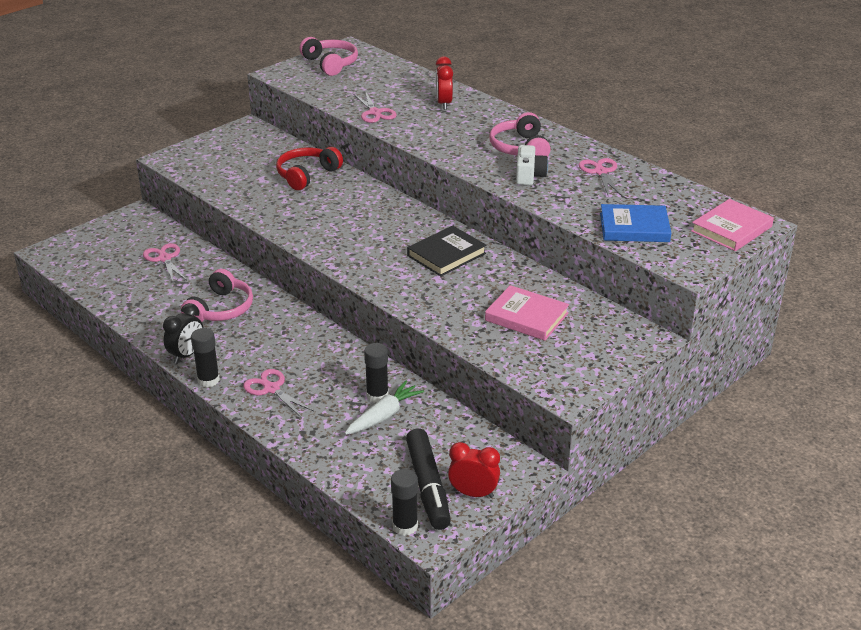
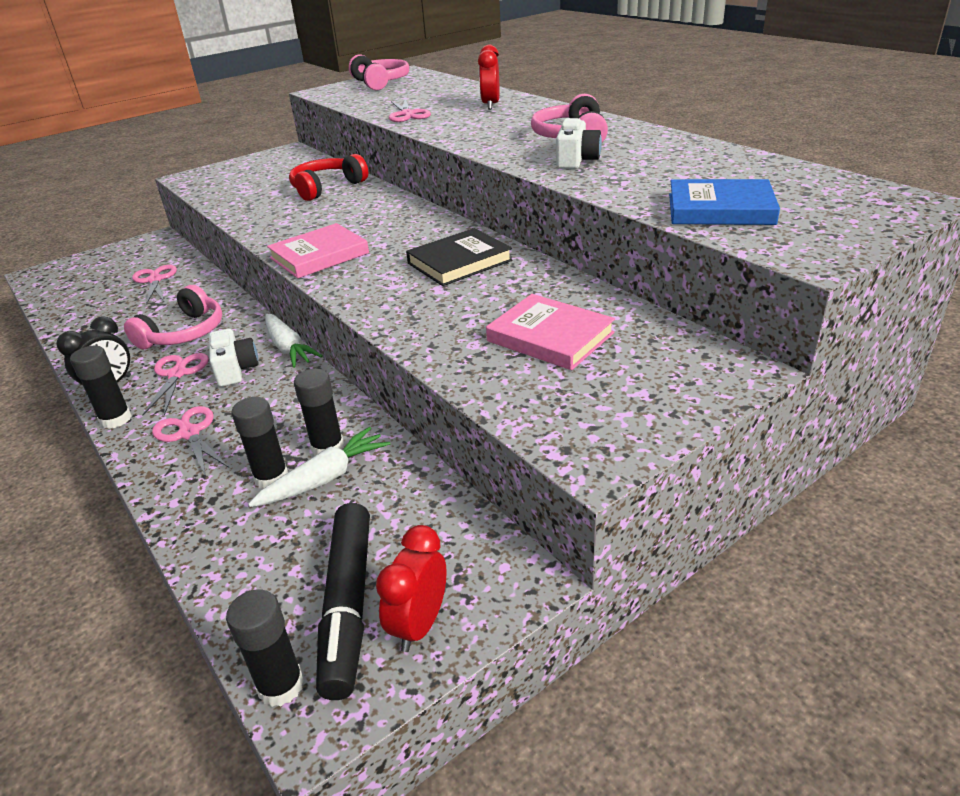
camera: 10 degrees right, 0 degrees up
red clock [448,442,500,498] -> red clock turned 90 degrees counterclockwise [376,525,447,652]
pink scissors [579,158,623,197] -> pink scissors moved to [142,353,209,416]
pink book [691,199,774,251] -> pink book moved to [267,223,369,278]
none -> white camera [209,329,259,387]
none -> black glue stick [231,397,288,489]
none -> white carrot [265,314,323,368]

